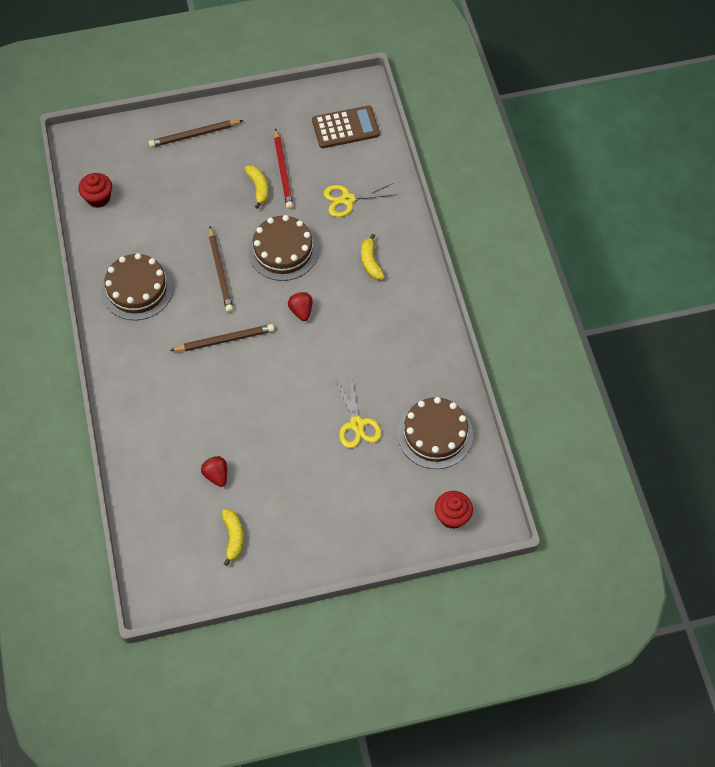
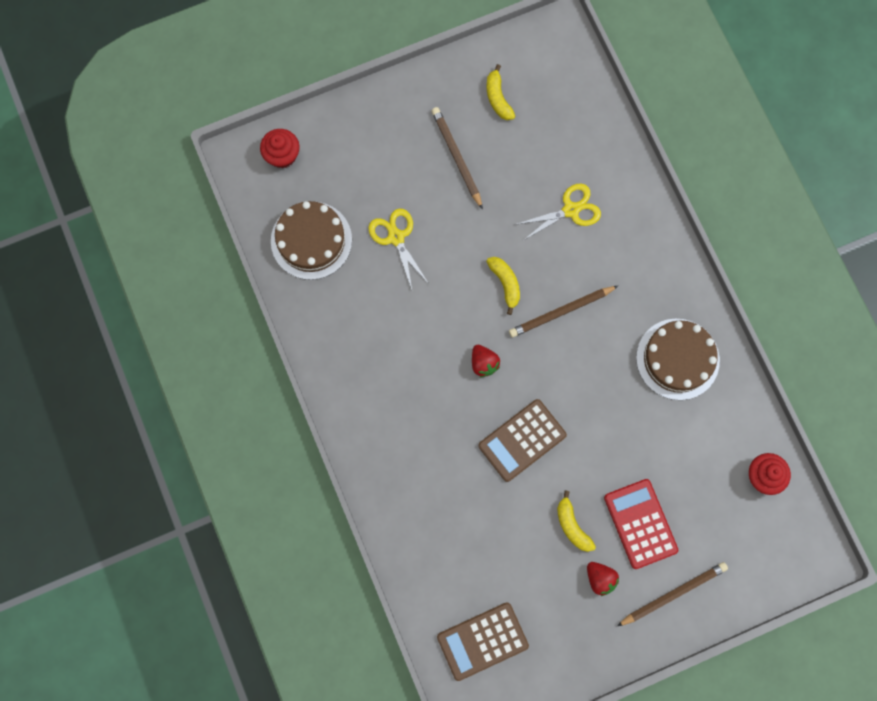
camera: 170 degrees right, 15 degrees up
red strawberry [201,456,227,487] -> red strawberry moved to [587,562,619,596]
brown pencil [209,227,233,312] -> brown pencil moved to [431,107,483,210]
brown cake [248,215,318,281] -> brown calculator [478,399,567,482]
red pencil [274,128,293,209] -> none
yellow scissors [323,183,398,217] -> yellow scissors moved to [515,184,601,240]
yellow banana [361,234,385,280] -> yellow banana moved to [486,257,520,315]
none -> red calculator [604,479,678,569]

